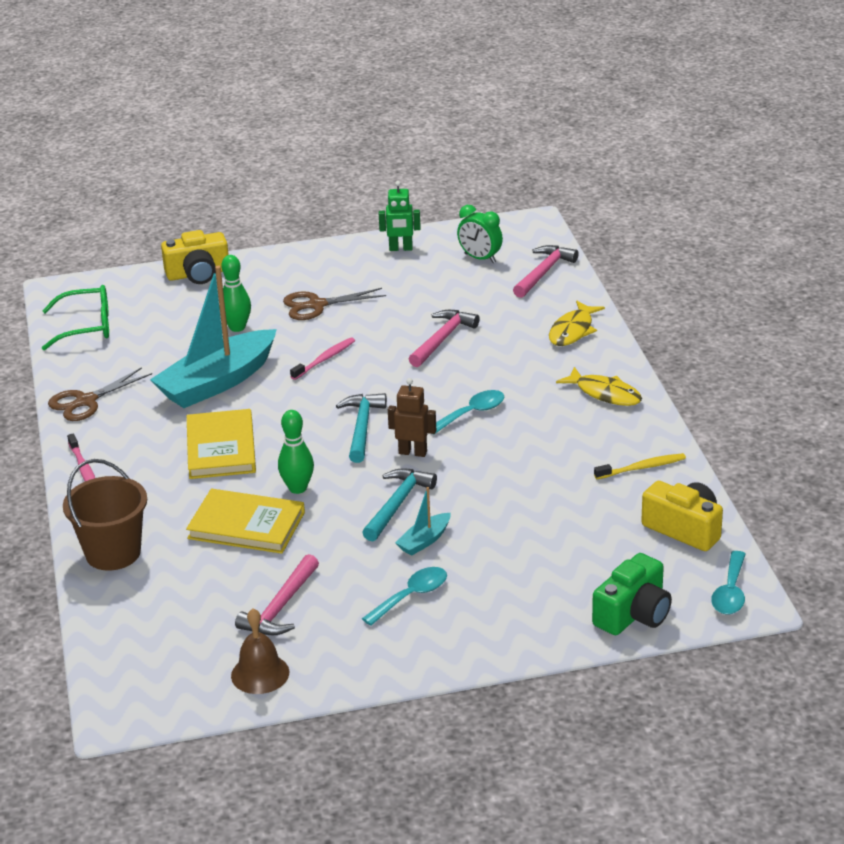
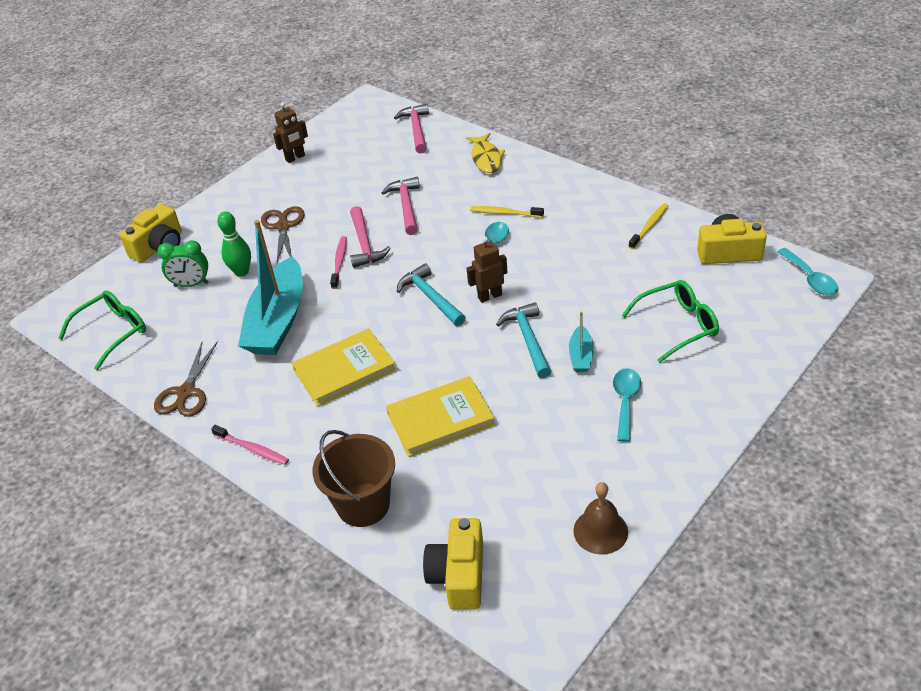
camera: 35 degrees left, 10 degrees up
yellow book [187,409,256,479] -> yellow book turned 75 degrees counterclockwise [292,328,396,407]
pink hammer [235,554,319,635] -> pink hammer moved to [350,206,391,268]
green bowling pin [278,410,314,494] -> none
brown scissors [283,288,386,320] -> brown scissors turned 135 degrees clockwise [261,206,305,263]
green robot [379,181,421,251] -> brown robot [273,102,308,163]
green clock [457,205,503,263] -> green clock moved to [157,240,209,287]
yellow fish [556,367,642,406] -> none
green camera [592,553,672,635] -> none
none -> yellow camera [423,518,483,610]
none -> yellow toothbrush [470,206,544,218]
none -> green glasses [621,280,719,362]

